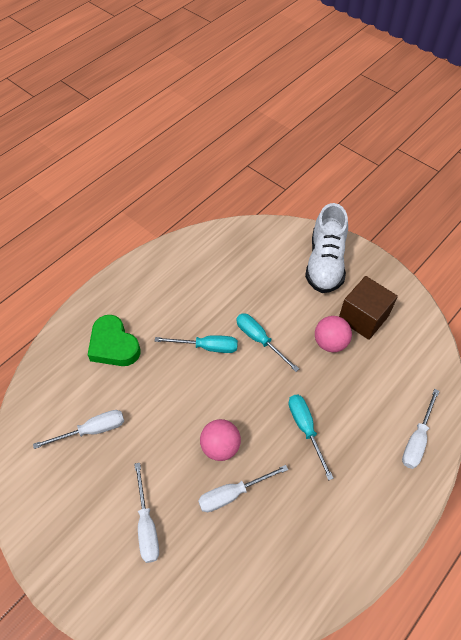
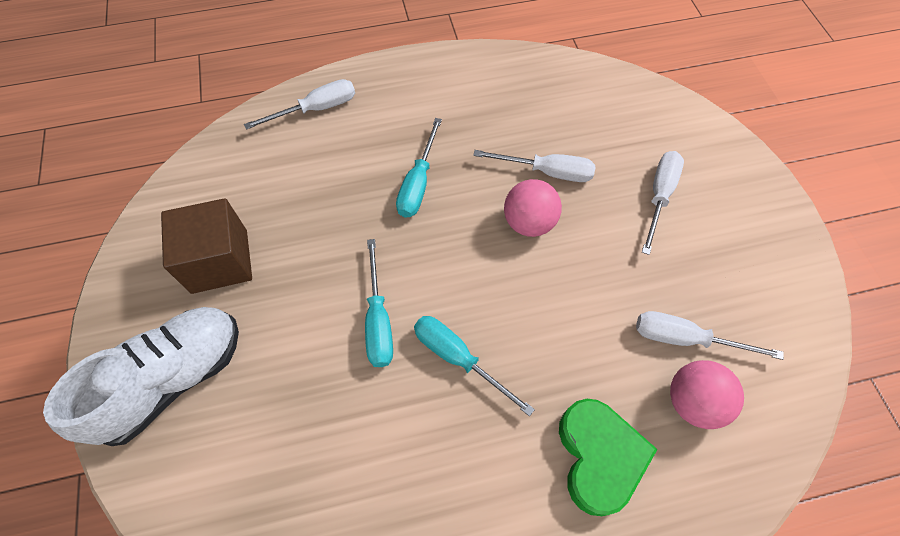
camera: 145 degrees left, 5 degrees up
pink ball [315,316,352,352] -> pink ball moved to [670,360,744,429]

